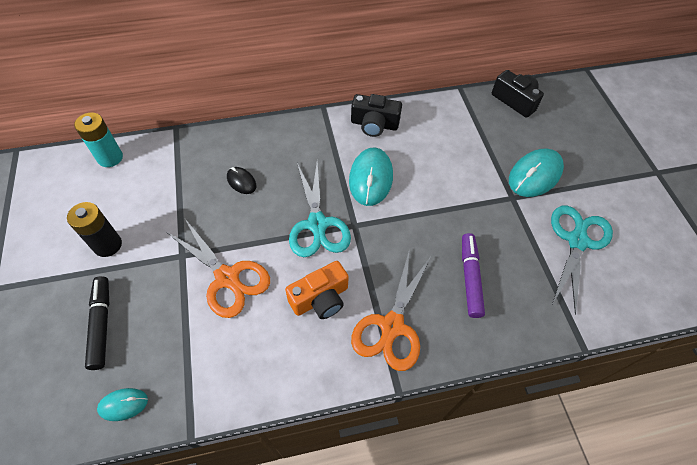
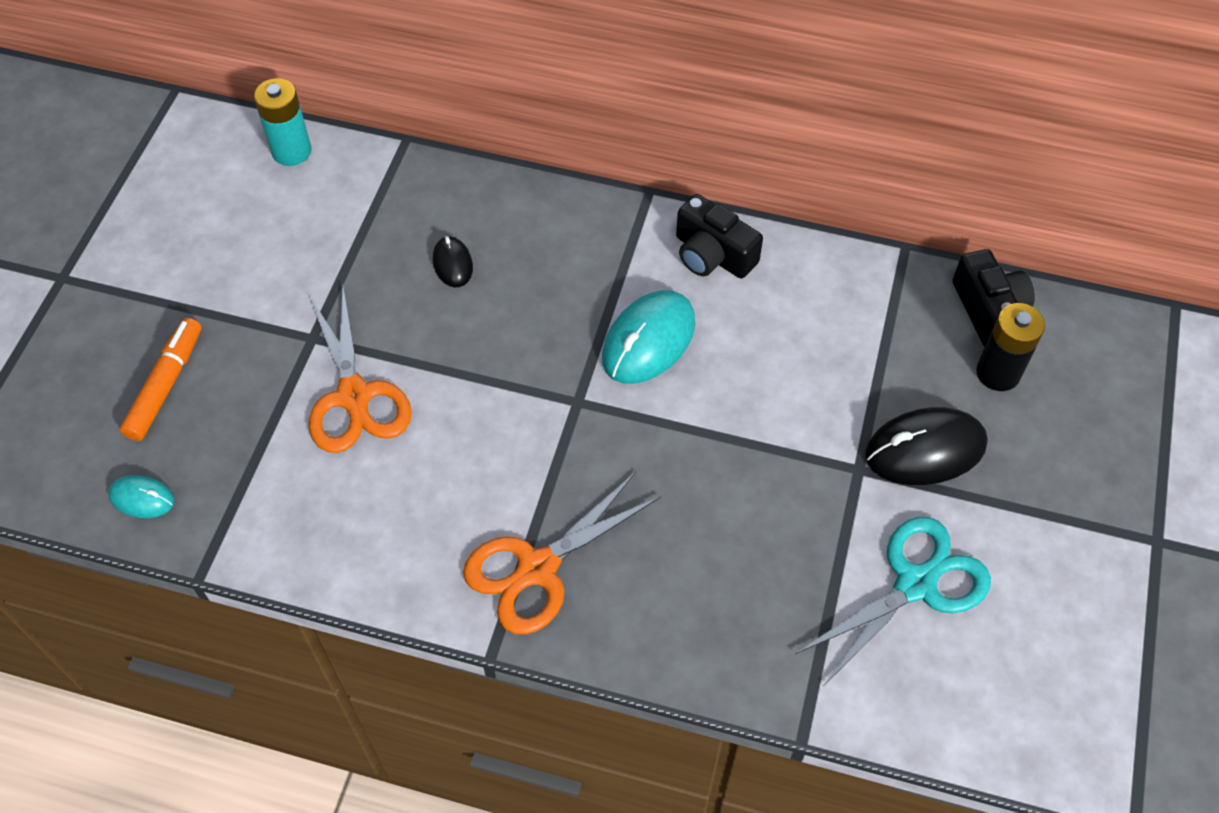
camera: 30 degrees right, 0 degrees up
black battery [67,202,122,257] -> black battery moved to [976,303,1045,391]
black marker [85,276,109,370] -> orange marker [120,318,202,441]
orange camera [285,261,349,319] -> none
turquoise scissors [289,162,351,257] -> none
purple marker [462,233,485,318] -> none
turquoise mouse [509,149,564,197] -> black mouse [865,407,988,485]

